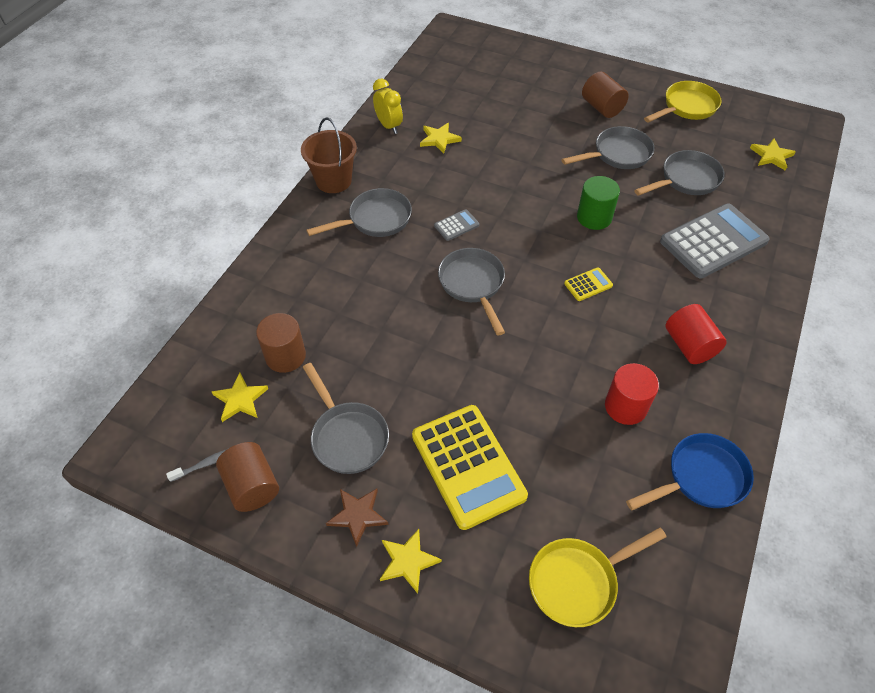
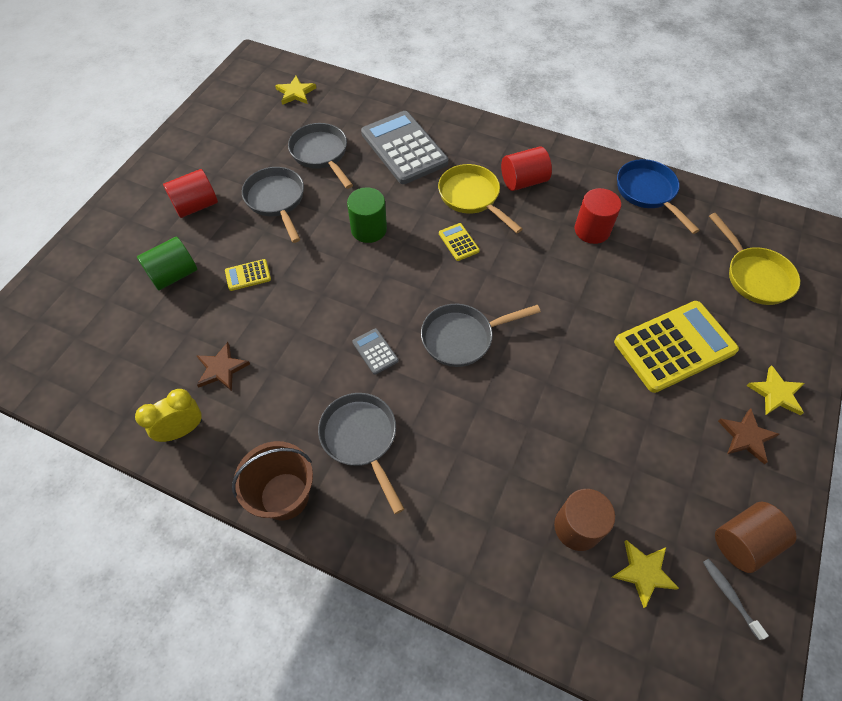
camera: 90 degrees left, 5 degrees up
grey pan [303,363,389,474] -> none
yellow star [420,123,462,154] -> brown star [197,342,250,391]
brown cylinder [582,72,629,118] -> red cylinder [163,169,218,218]
yellow pan [644,81,722,123] -> yellow pan moved to [438,164,522,233]
none -> green cylinder [137,236,197,290]
none -> yellow calculator [225,259,271,291]

